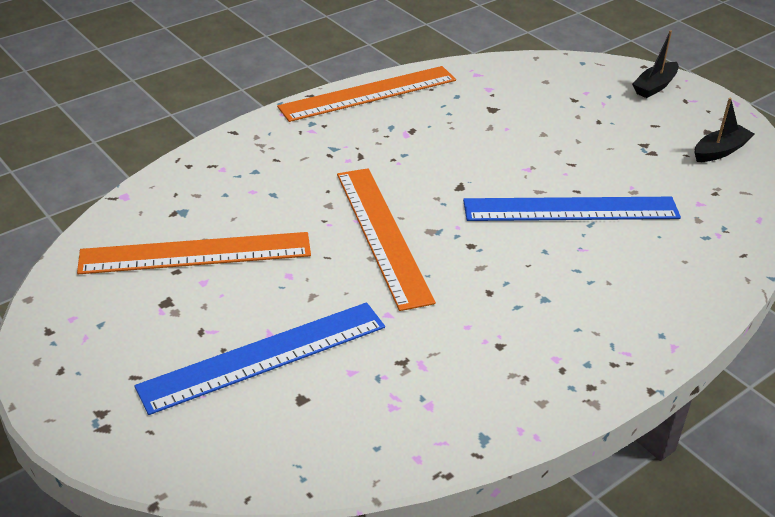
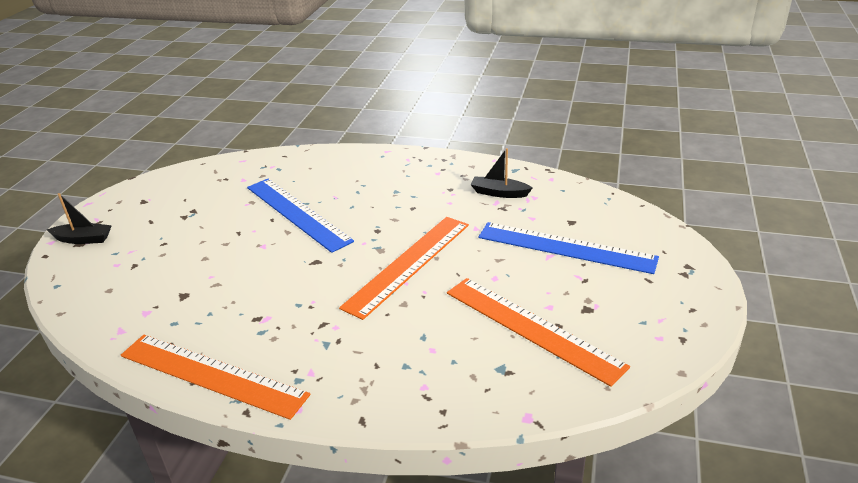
camera: 125 degrees left, 5 degrees down
black boat [695,98,754,162] -> black boat moved to [471,148,532,198]

